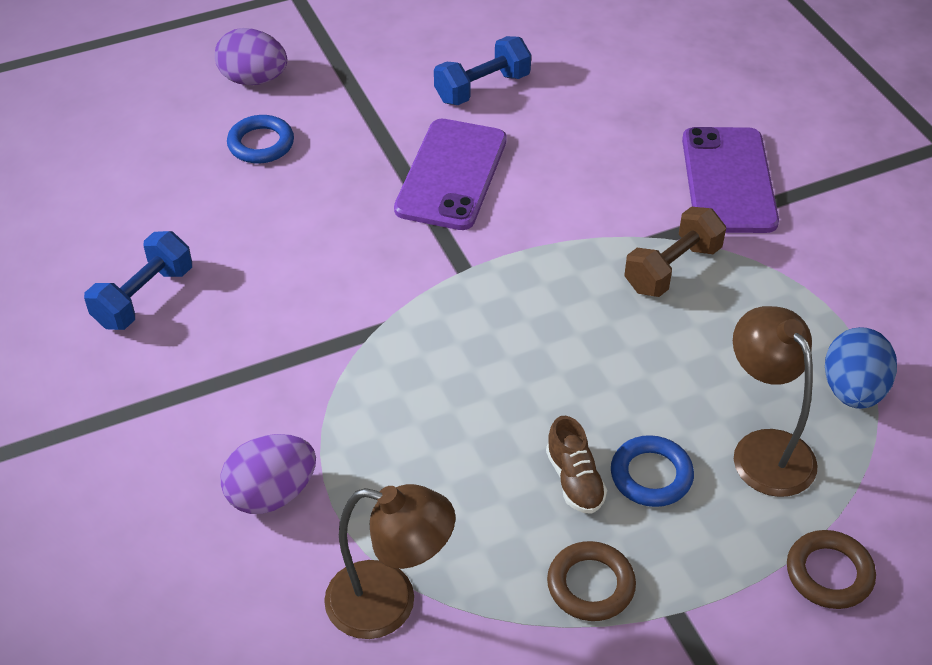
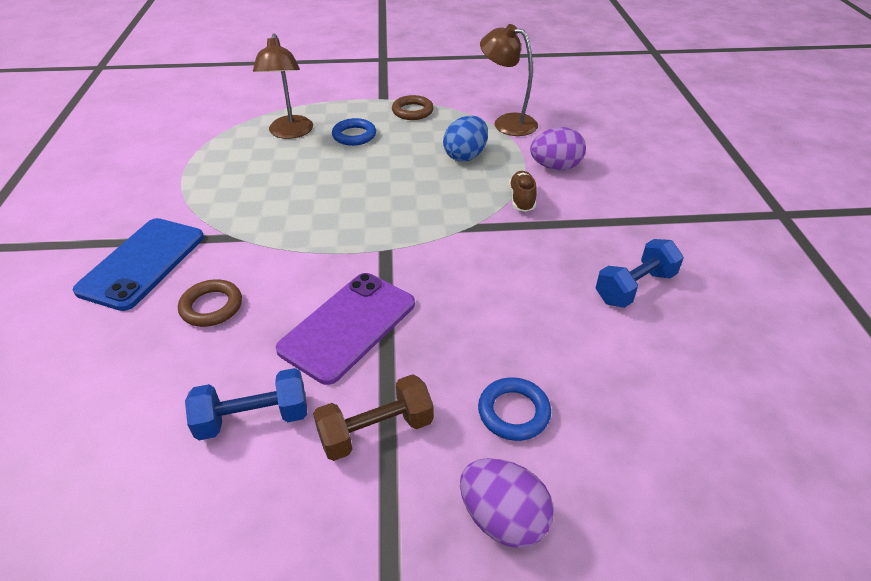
camera: 160 degrees left, 5 degrees down
brown shoe [546,416,607,514] -> brown shoe moved to [509,171,537,212]
brown dumbbell [624,207,726,297] -> brown dumbbell moved to [313,374,434,461]
purple phone [682,127,779,233] -> blue phone [73,218,204,311]
brown ring [787,530,876,609] -> brown ring moved to [178,279,242,327]
blue egg [825,327,897,409] -> blue egg moved to [443,116,488,162]

